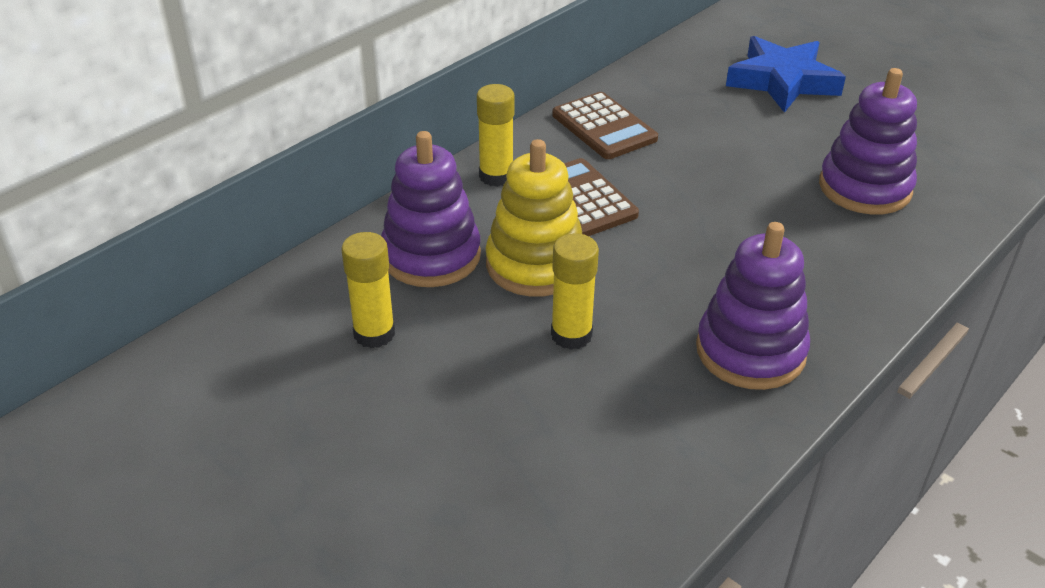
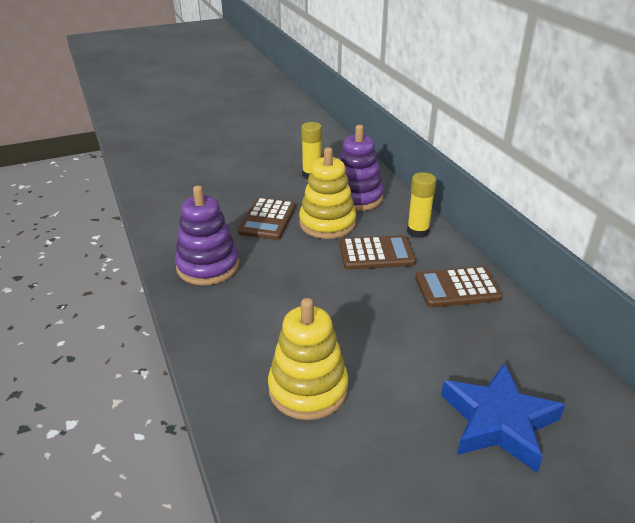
camera: 115 degrees right, 5 degrees down
yellow glue stick [551,233,599,350] -> brown calculator [238,198,296,240]
purple stacking toy [819,68,917,214] -> yellow stacking toy [268,298,349,420]

